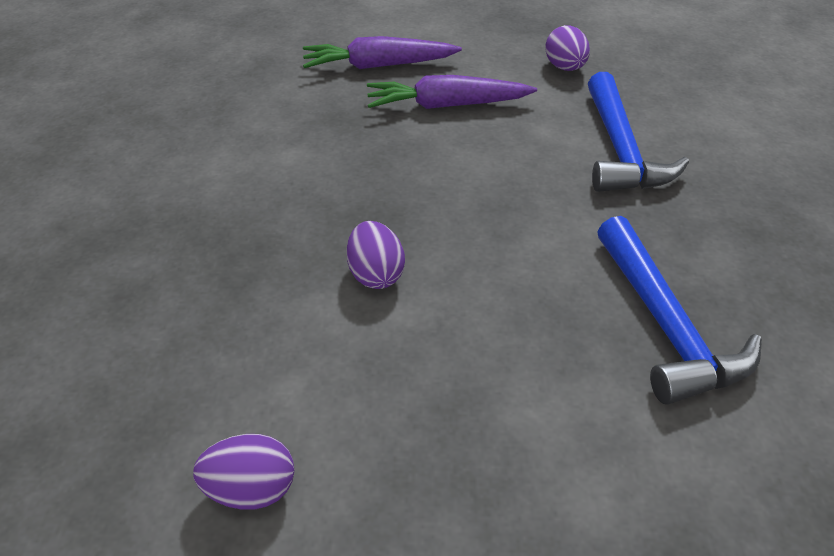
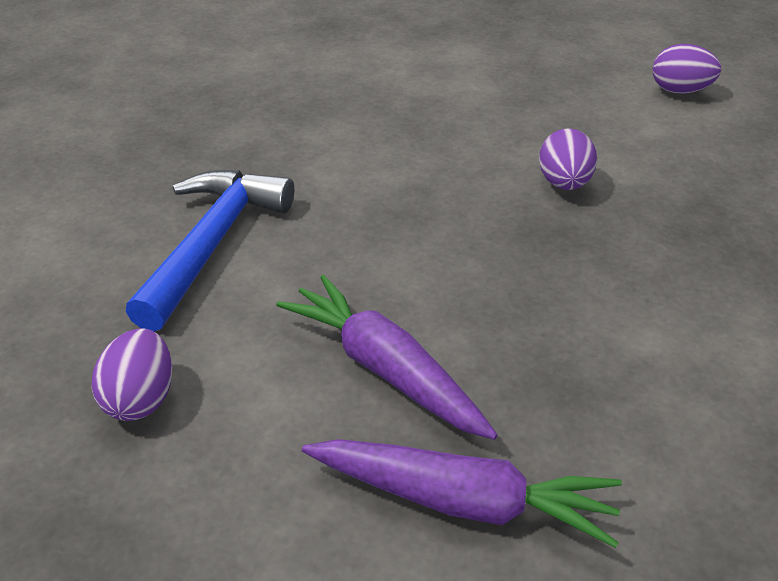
camera: 160 degrees left, 5 degrees down
purple carrot [367,75,537,109] -> purple carrot turned 150 degrees counterclockwise [276,275,498,440]
blue hammer [597,216,762,405] -> none

